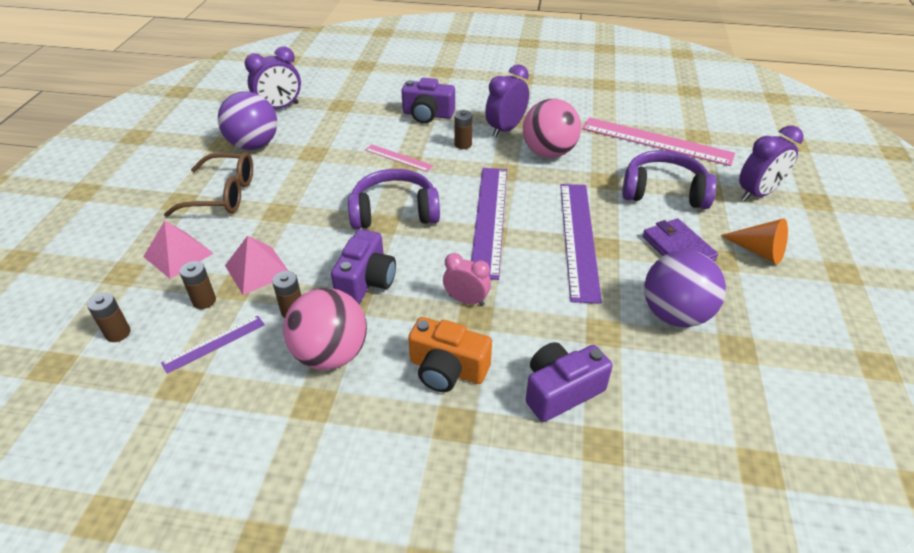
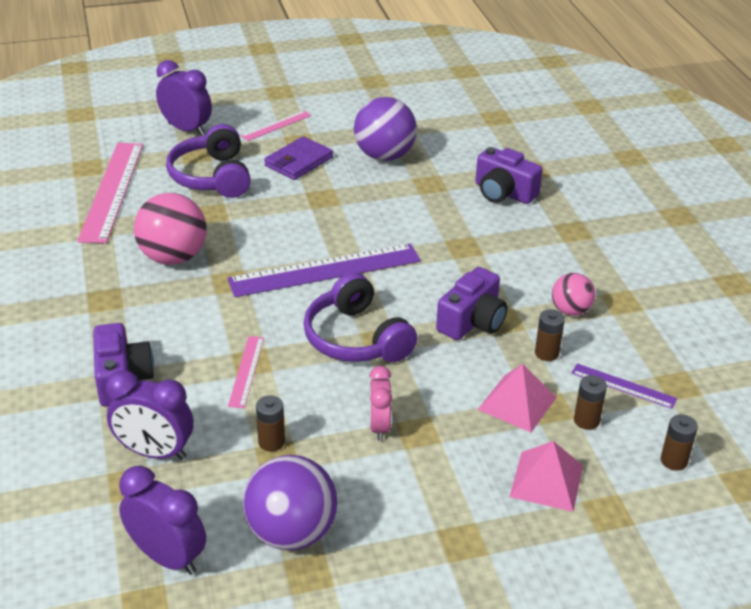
camera: 115 degrees left, 5 degrees down
brown glasses [164,152,253,217] -> none
pink ball [283,288,367,370] -> pink ball [552,273,595,316], size x0.58
purple camera [331,229,396,303] -> purple camera turned 135 degrees clockwise [436,267,508,340]
orange camera [408,317,492,392] -> none
pink clock [443,253,491,306] -> pink clock moved to [369,366,392,441]
brown battery [454,110,472,149] -> brown battery moved to [256,396,285,452]
purple clock [485,64,529,137] -> purple clock moved to [106,370,193,460]
purple ruler [560,184,602,304] -> none
orange cone [720,218,788,264] -> pink ruler [241,111,311,141]

